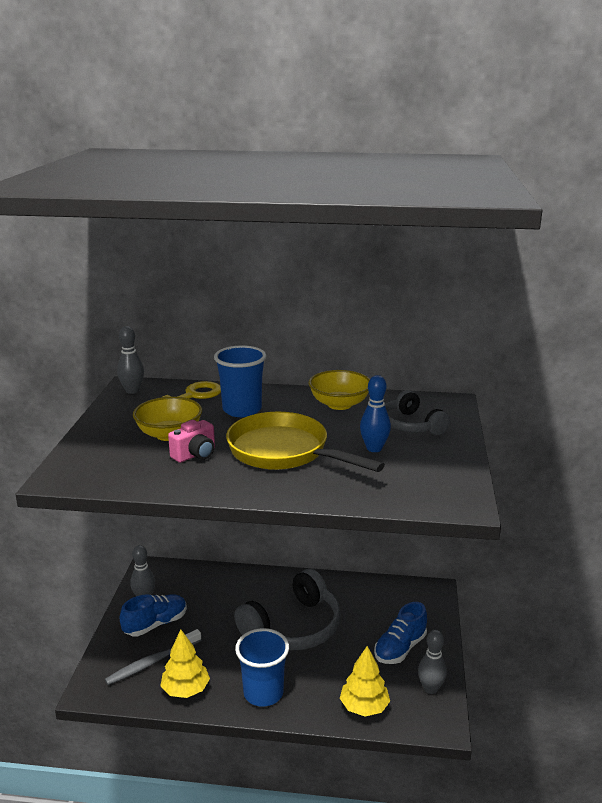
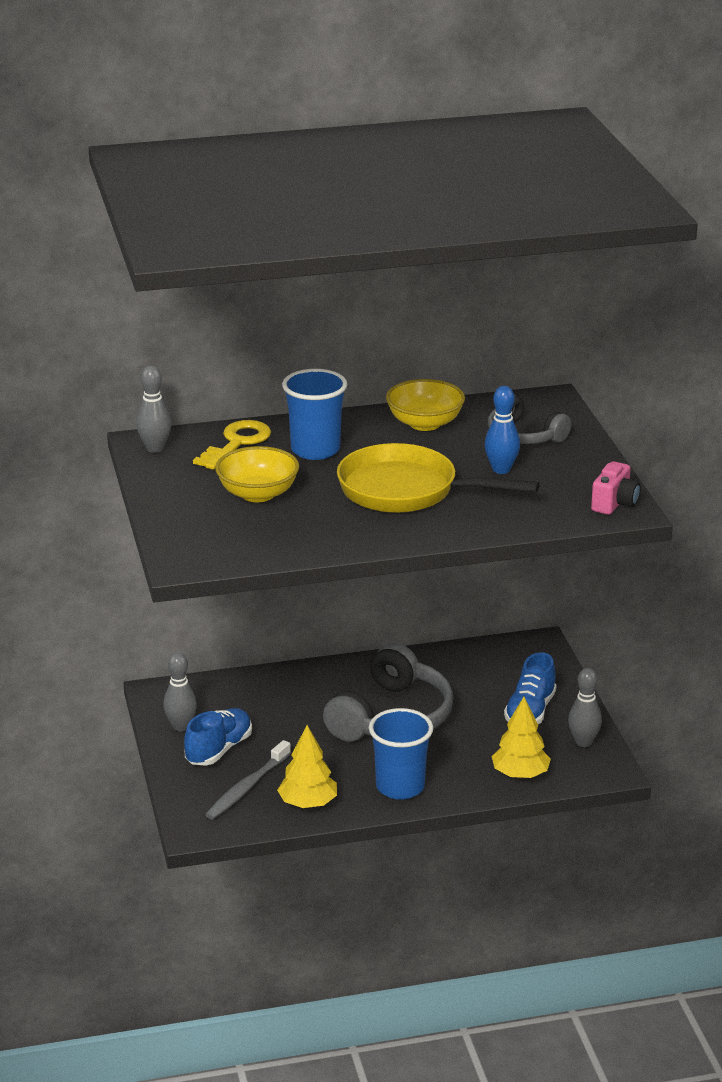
camera: 20 degrees left, 5 degrees up
pink camera [168,420,215,463] -> pink camera moved to [591,461,641,515]

